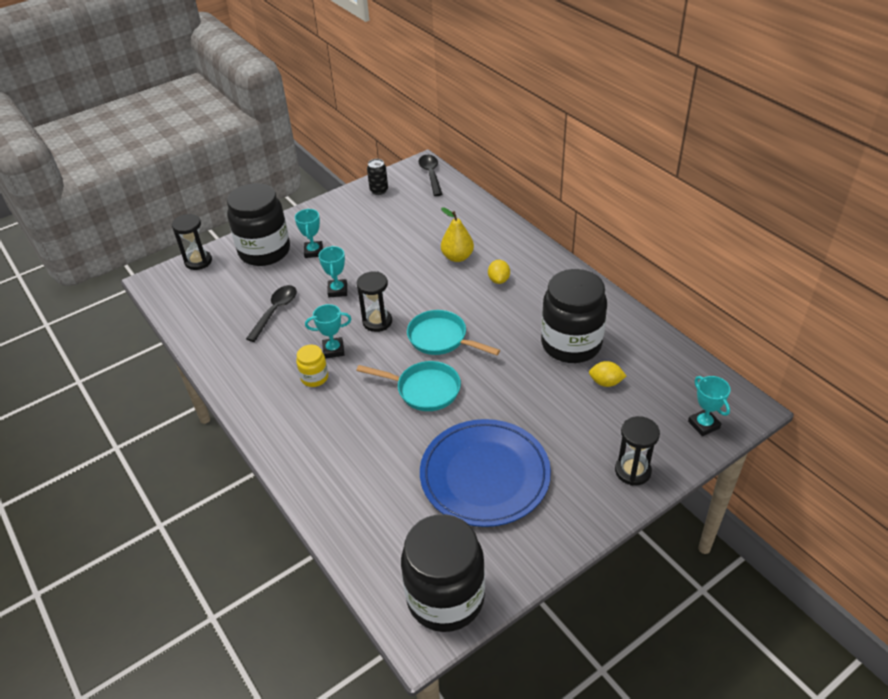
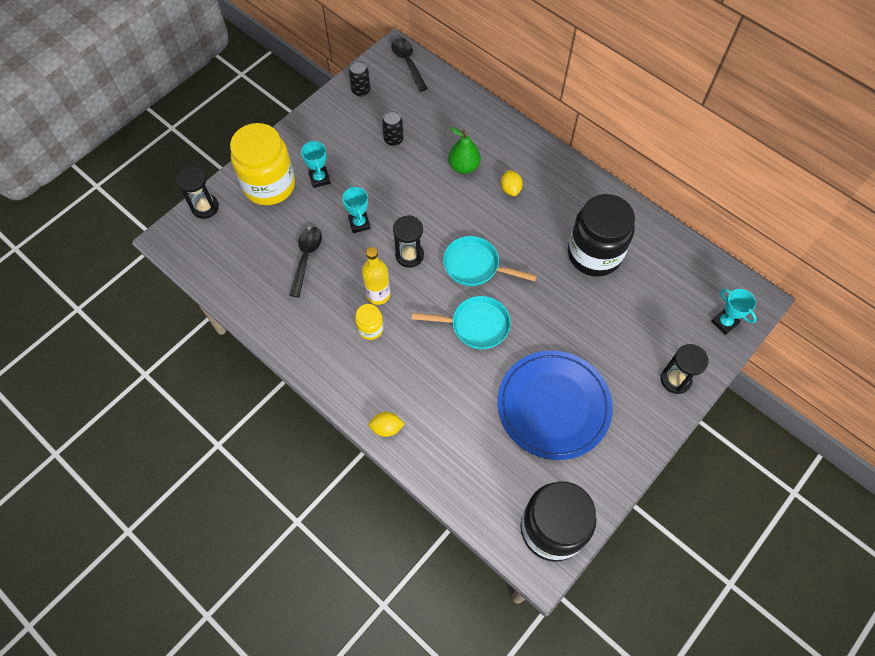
camera: 15 degrees left, 20 degrees up
black jar [227,183,290,266] -> yellow jar [230,123,295,205]
turquoise trophy [305,304,351,359] -> yellow bottle [362,247,390,305]
yellow pear [441,207,474,262] -> green pear [448,127,481,174]
yellow lemon [589,361,626,387] -> yellow lemon moved to [369,412,405,437]
none -> black can [382,110,404,146]

